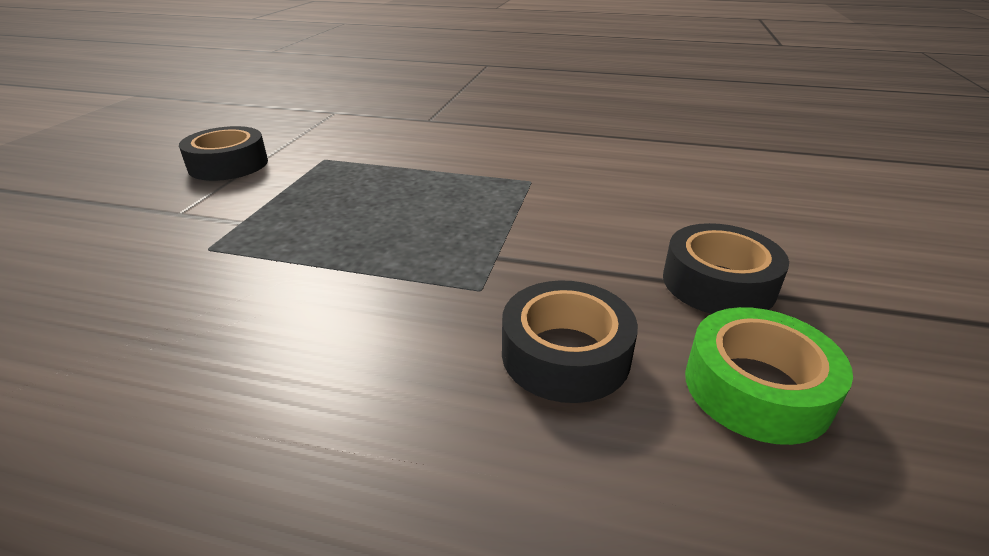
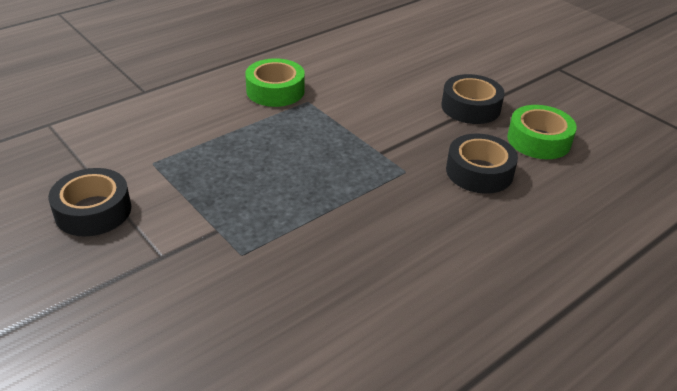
camera: 55 degrees left, 5 degrees up
none -> green tape [245,58,305,107]

